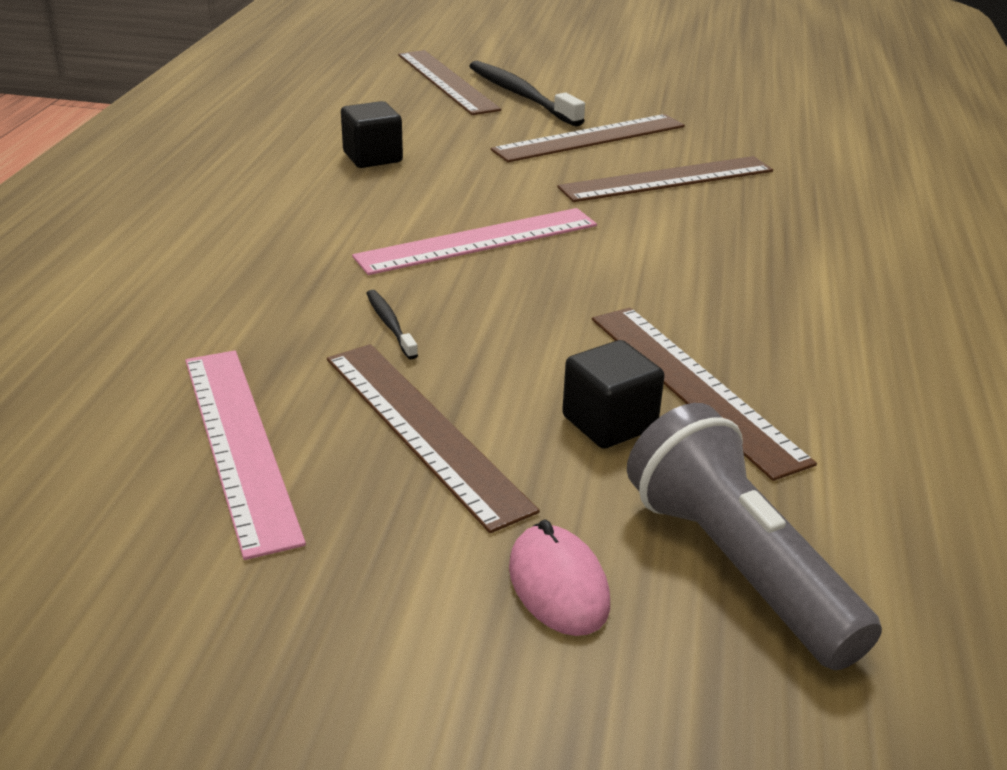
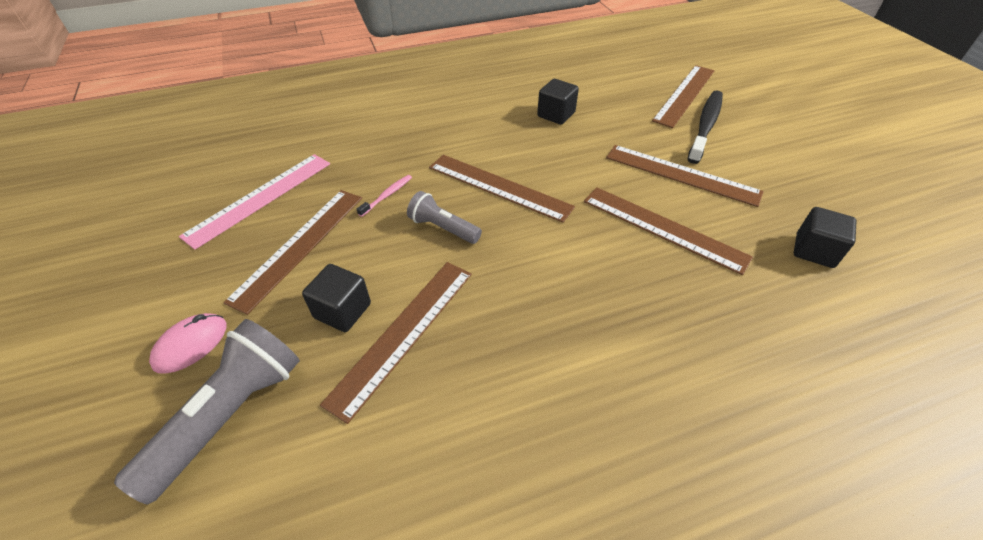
camera: 60 degrees right, 15 degrees up
pink ruler [352,208,597,275] -> brown ruler [429,155,575,223]
black toothbrush [366,290,418,359] -> pink toothbrush [357,175,412,217]
none -> grey flashlight [407,191,482,244]
none -> black cube [794,207,857,268]

